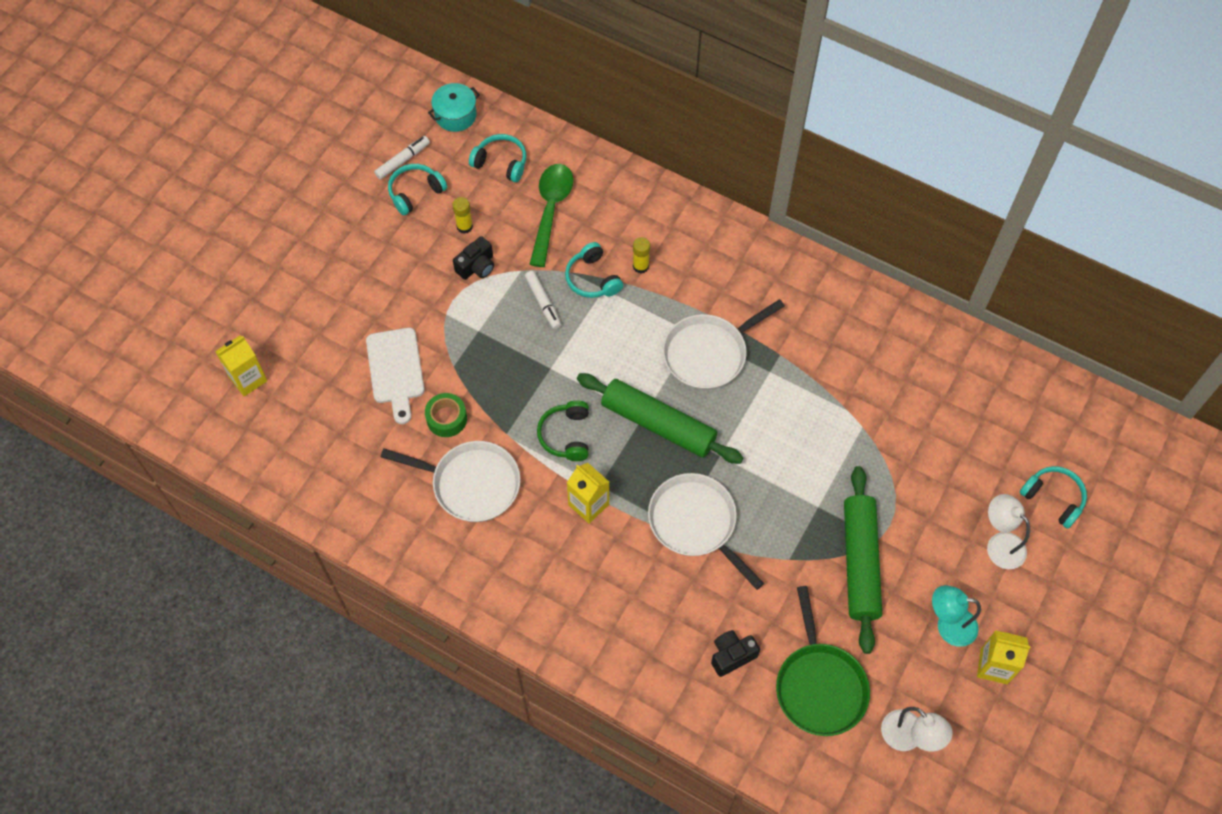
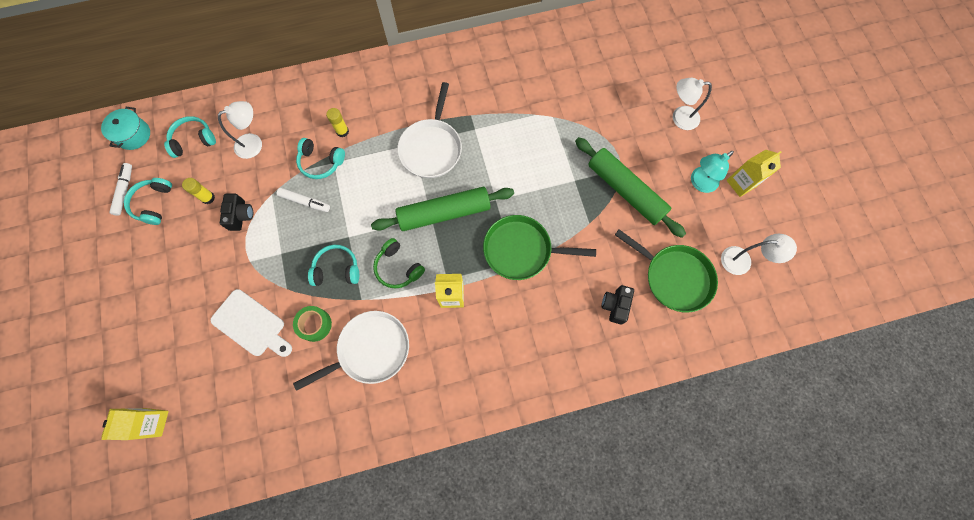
camera: 45 degrees left, 10 degrees up
green spoon [529,164,573,267] -> white lamp [218,101,262,159]
white pan [648,473,764,590] -> green pan [483,215,596,280]
turquoise headphones [1020,466,1087,529] -> turquoise headphones moved to [308,245,359,286]

